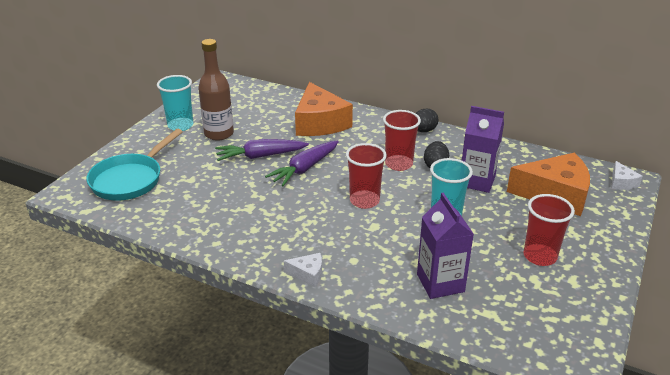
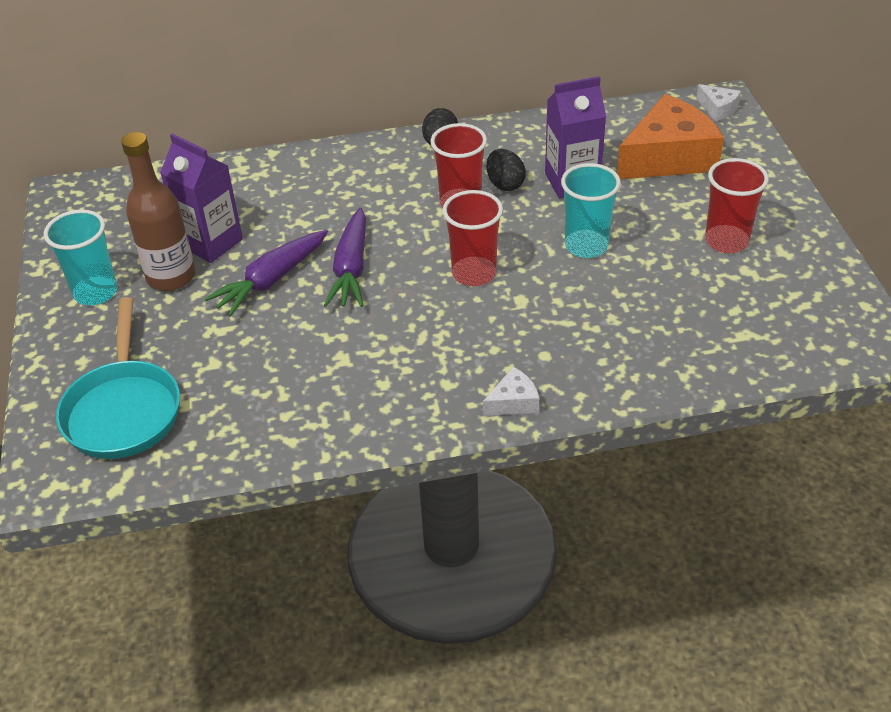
camera: 35 degrees left, 10 degrees up
orange cheese [295,82,353,136] -> none
purple carton [417,192,474,299] -> purple carton moved to [160,133,243,263]

